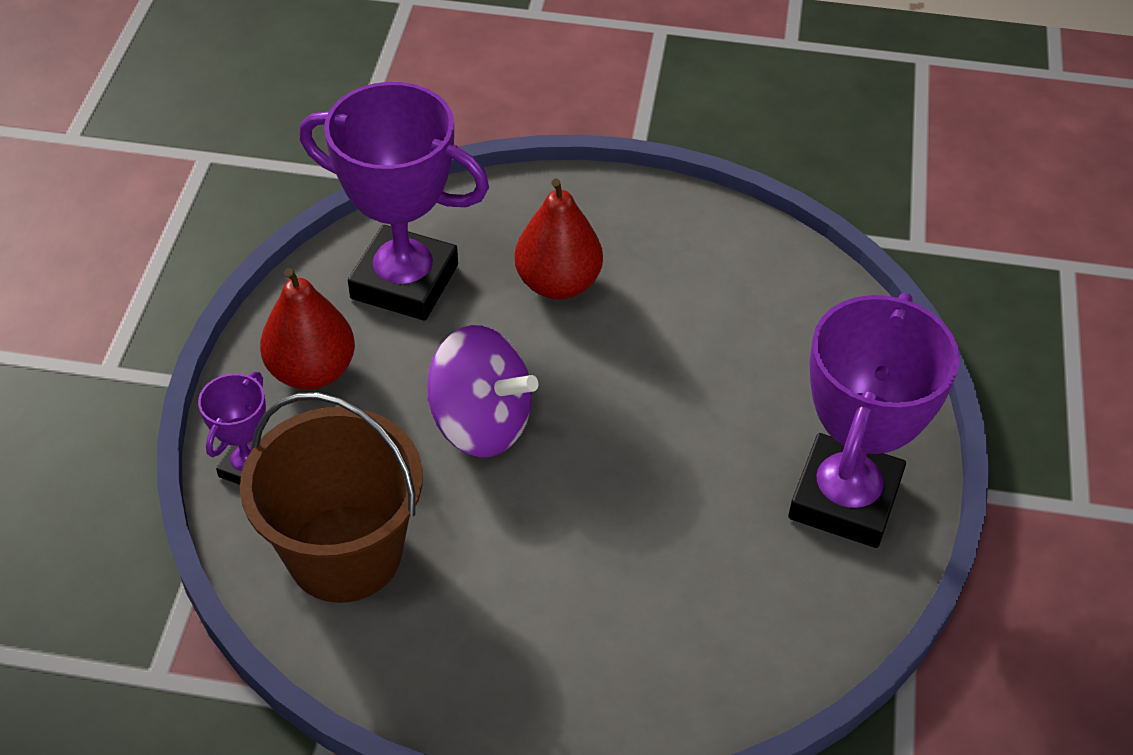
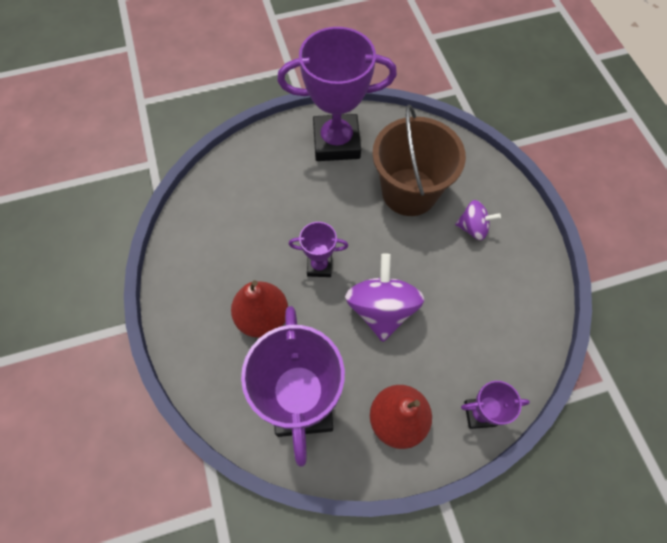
camera: 115 degrees left, 15 degrees up
brown bucket [240,392,423,603] -> brown bucket moved to [372,104,466,216]
none -> purple trophy [289,222,348,277]
none -> purple spinning top [455,200,501,240]

